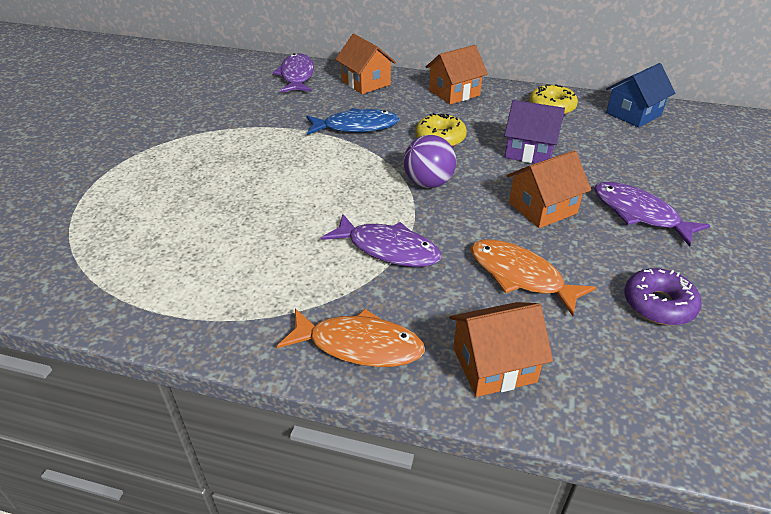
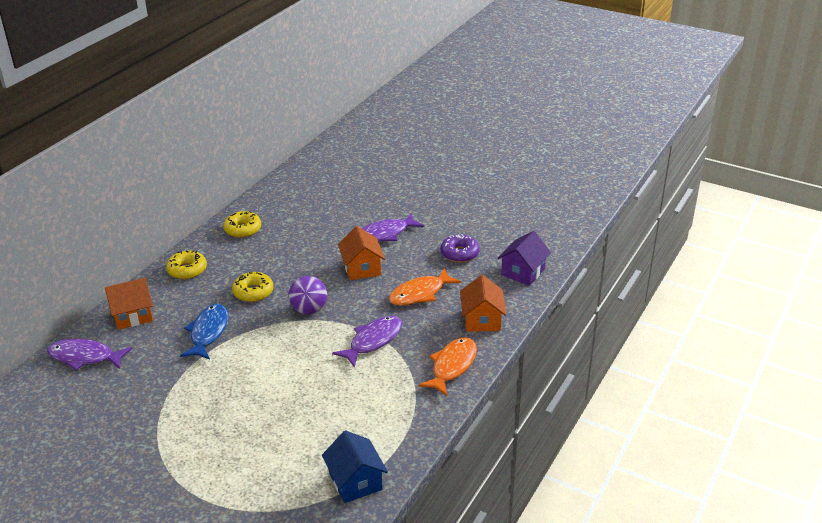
camera: 75 degrees left, 5 degrees down
orange house [426,45,488,105] -> yellow donut [166,250,207,279]
purple house [504,100,565,163] -> purple house moved to [497,231,551,286]
blue house [606,63,675,128] -> blue house moved to [322,430,388,503]

